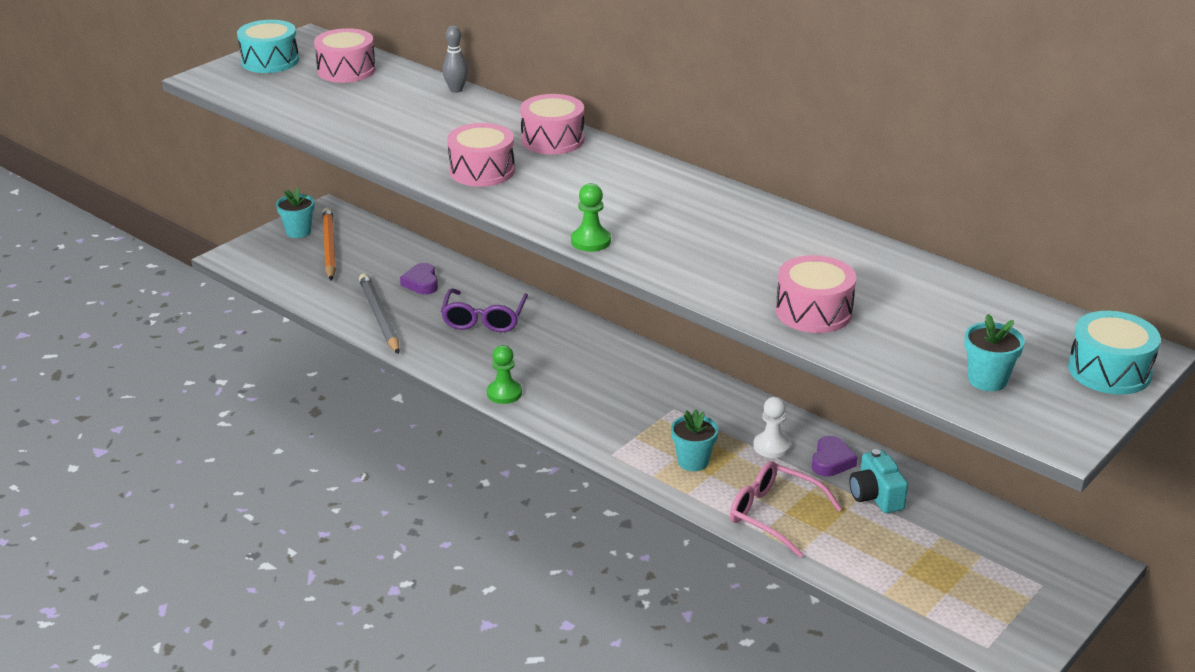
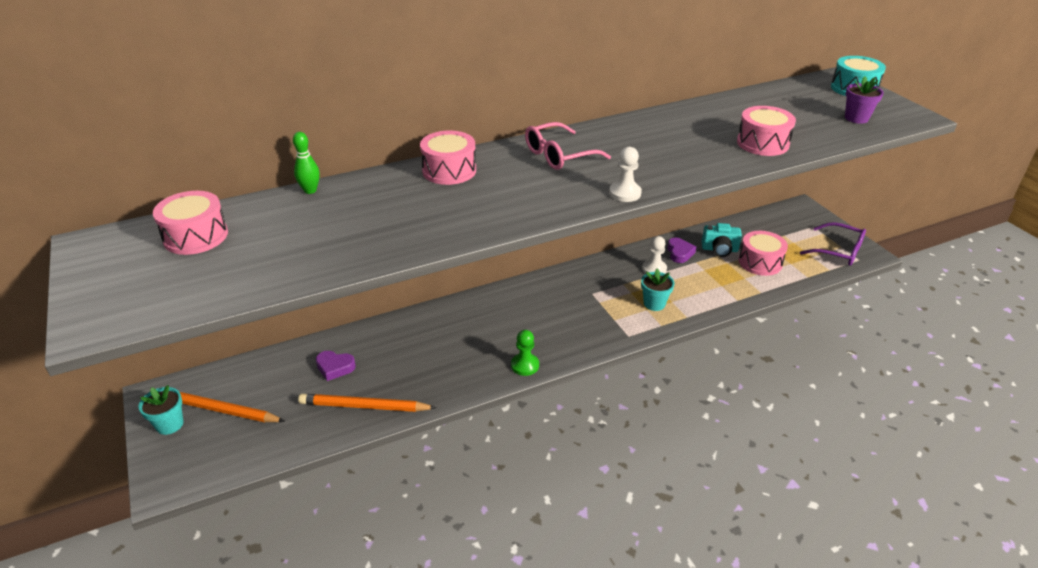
camera: 65 degrees left, 5 degrees up
turquoise drum [237,20,299,73] -> none
grey pencil [359,273,400,354] -> orange pencil [298,394,436,412]
purple glasses [441,288,528,332] -> purple glasses moved to [800,222,866,266]
grey bowling pin [442,26,468,93] -> green bowling pin [293,132,320,194]
pink drum [447,123,515,187] -> pink drum moved to [739,231,788,276]
green pawn [571,183,611,252] -> white pawn [609,147,642,202]
pink glasses [730,461,842,557] -> pink glasses moved to [525,122,611,170]
purple heart [812,436,858,477] -> purple heart turned 45 degrees clockwise [667,238,696,263]
turquoise flower pot [964,314,1025,391] -> purple flower pot [845,76,884,124]

